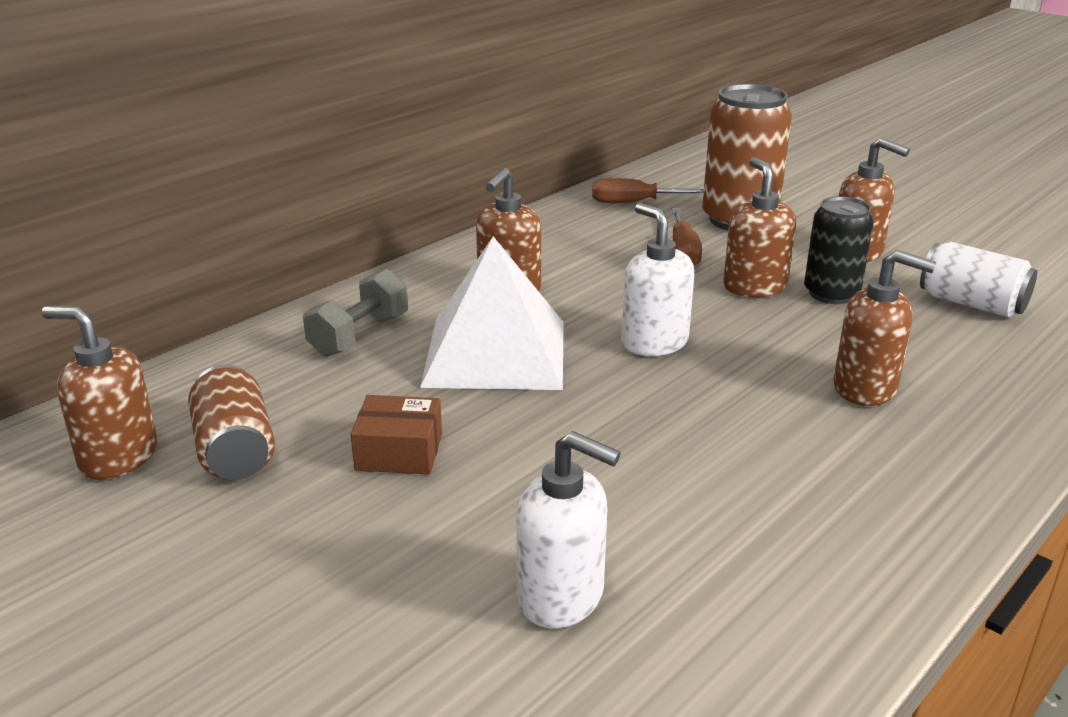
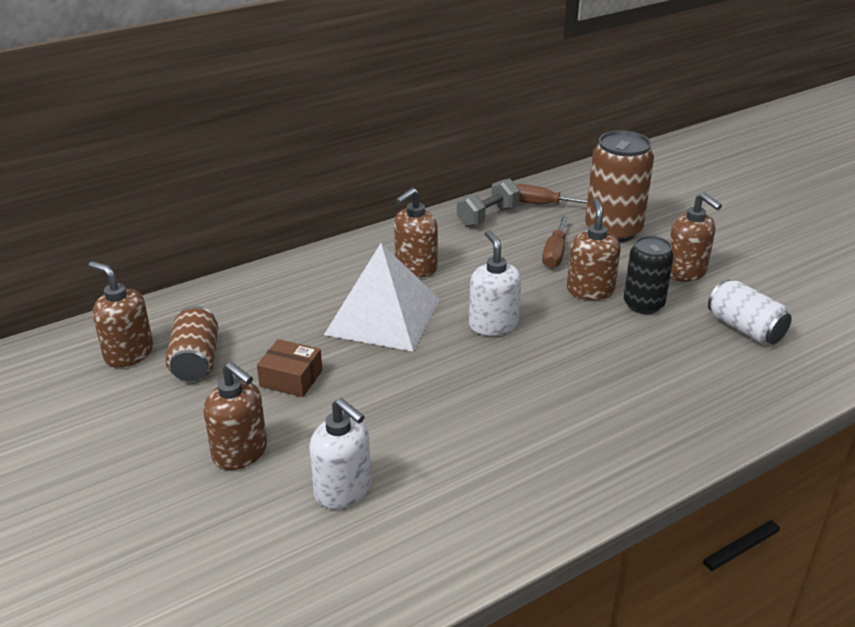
camera: 15 degrees right, 5 degrees up
grey dumbbell [303,269,408,357] -> grey dumbbell moved to [457,178,520,227]
brown soap dispenser [833,250,936,406] -> brown soap dispenser moved to [204,362,267,470]

